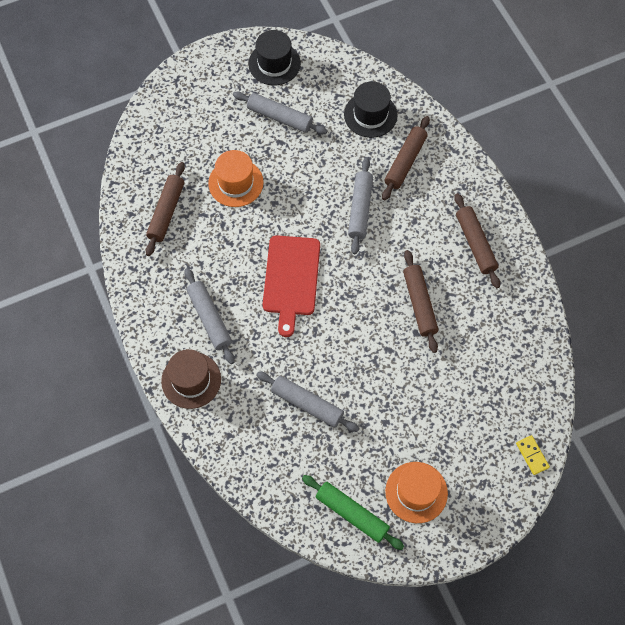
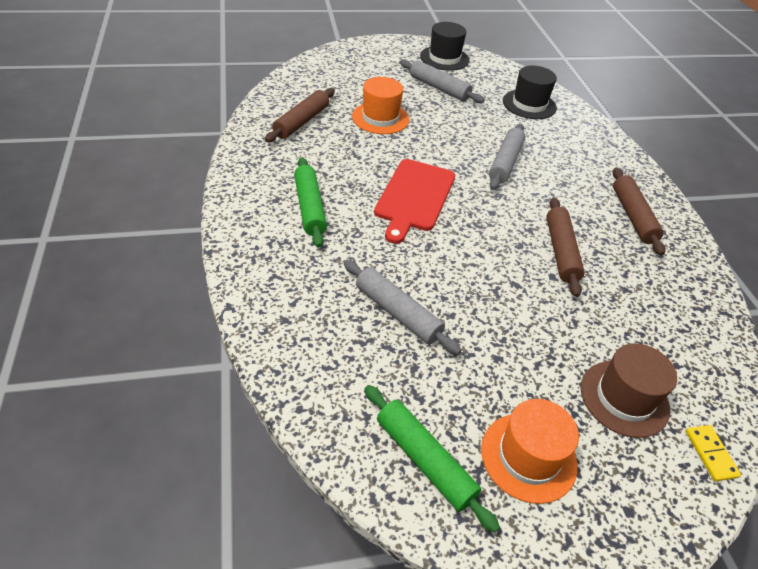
camera: 10 degrees right, 20 degrees down
brown hat [161,349,221,409] -> brown hat moved to [581,343,677,438]
grey rolling pin [184,268,235,364] -> green rolling pin [294,157,327,247]
brown rolling pin [382,116,430,200] -> none

